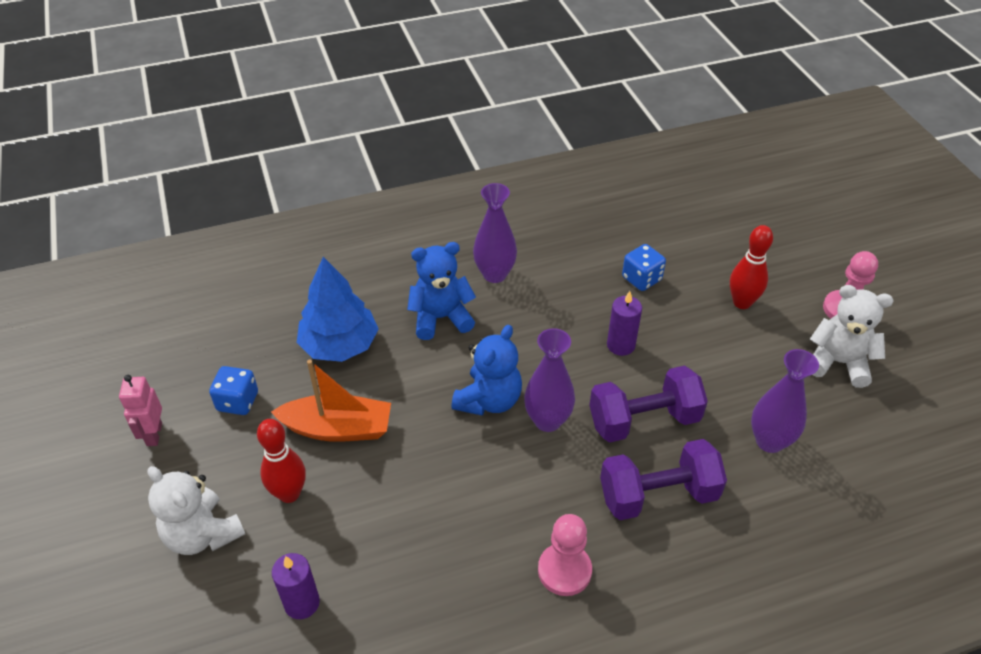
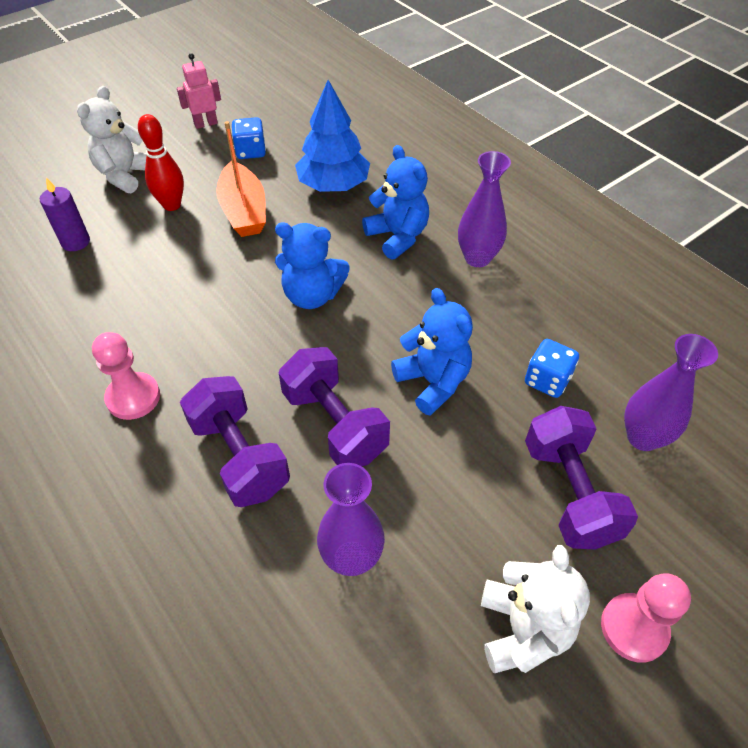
camera: 70 degrees right, 5 degrees up
purple vase [524,328,575,432] -> purple vase moved to [624,334,718,451]
purple candle [607,291,642,356] -> blue teddy bear [391,288,473,416]
red bowling pin [730,225,773,309] -> purple dumbbell [525,406,638,549]

